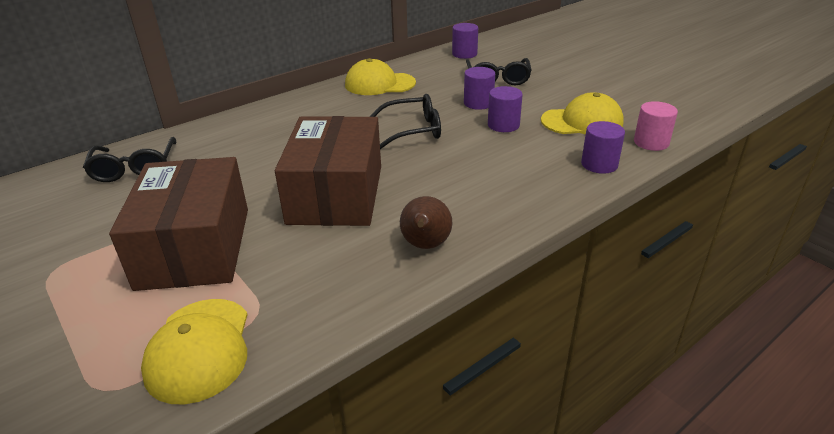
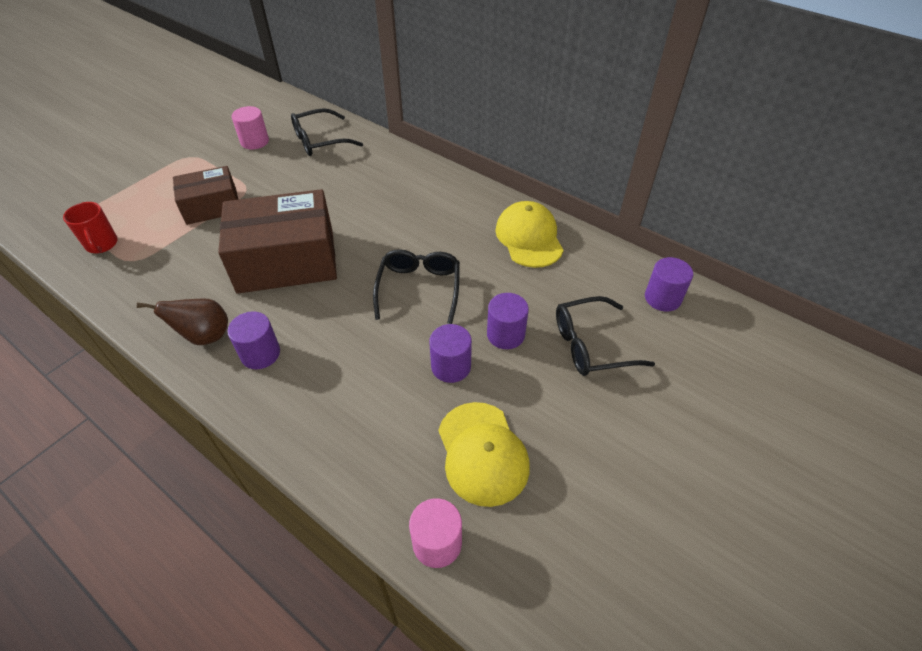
camera: 75 degrees right, 15 degrees up
brown box [109,157,248,291] -> brown box [173,166,239,225], size x0.60
yellow cap [141,299,248,404] -> red mug [63,202,118,253]
black glasses [369,94,441,149] -> black glasses turned 150 degrees counterclockwise [373,249,460,324]
purple cylinder [581,121,625,174] -> purple cylinder moved to [227,311,280,369]
none -> pink cylinder [232,106,269,150]

